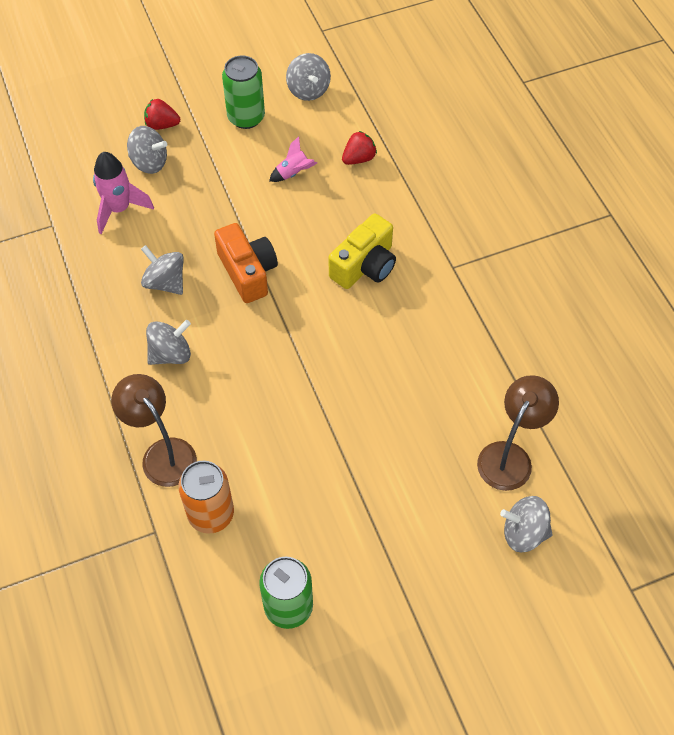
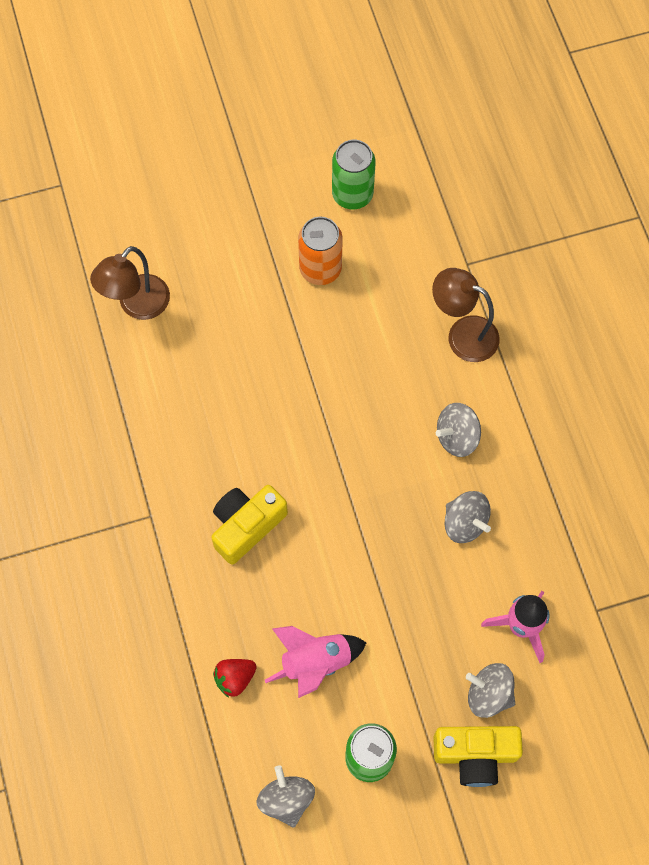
camera: 175 degrees left, 10 degrees up
brown lamp [111,374,197,487] -> brown lamp turned 150 degrees clockwise [432,268,499,362]
red strawberry [144,99,180,130] -> yellow camera [433,726,523,787]
orange can [178,461,234,533] -> orange can moved to [298,217,343,285]
orange camera [214,223,278,303] -> none
pink rocket [269,136,317,182] -> pink rocket [265,626,367,698], size x1.71
grey spinning top [500,496,552,552] -> none

